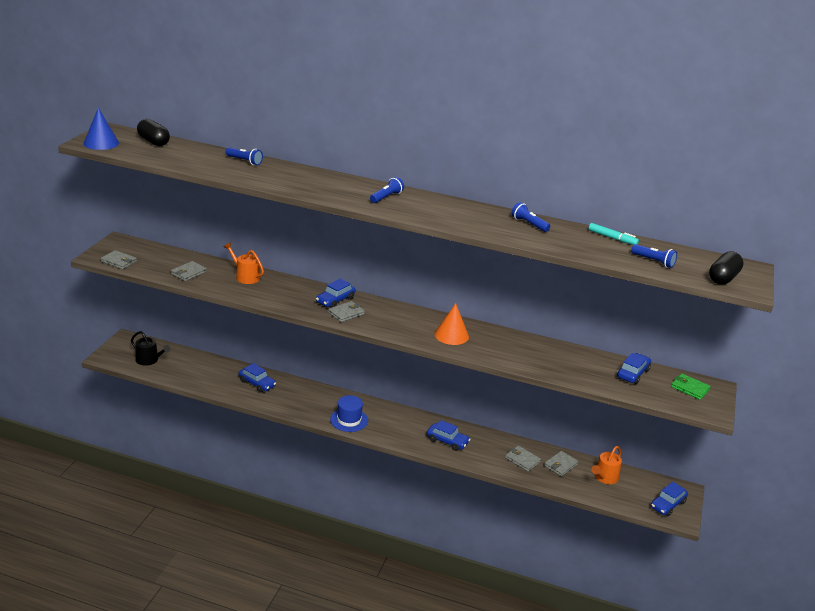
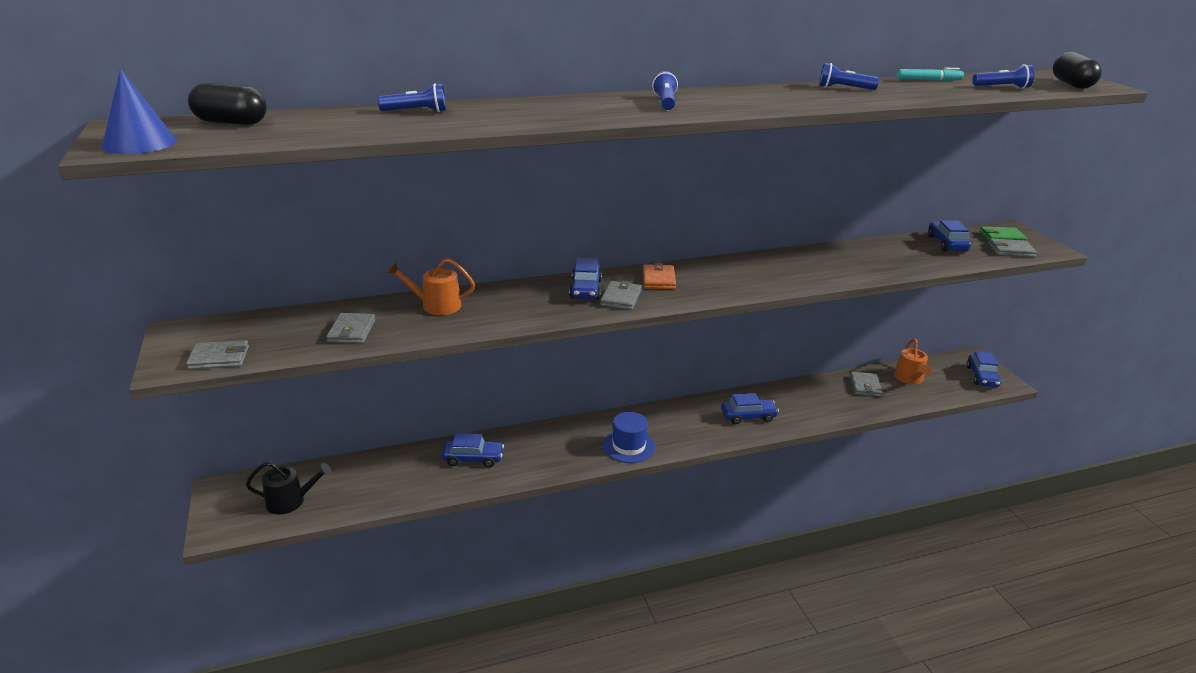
camera: 35 degrees left, 0 degrees up
orange cone [434,303,469,345] -> none
grey wallet [505,446,541,471] -> grey wallet moved to [988,238,1037,257]
none -> orange wallet [643,263,676,289]

